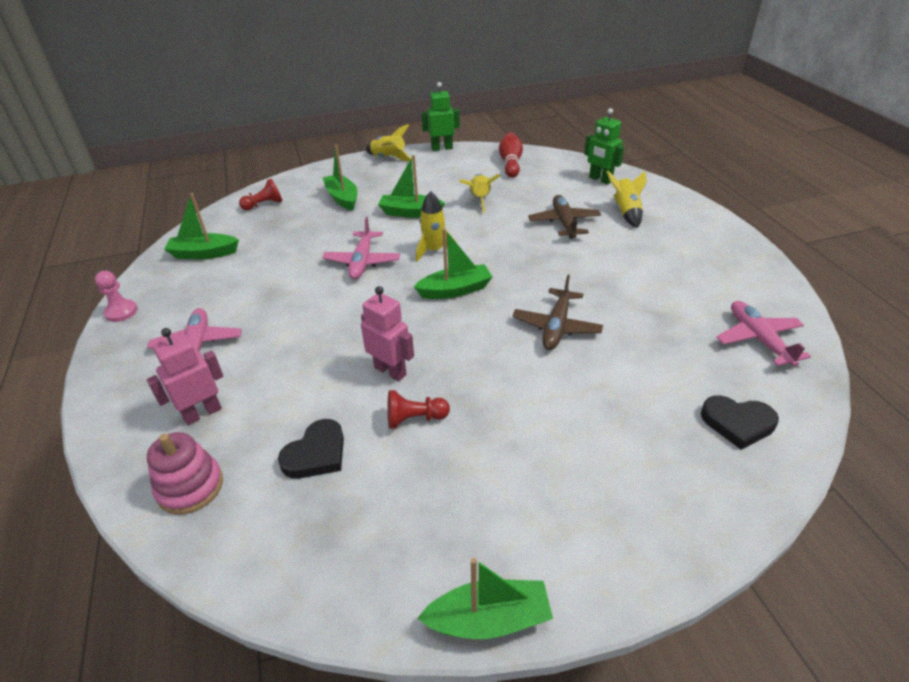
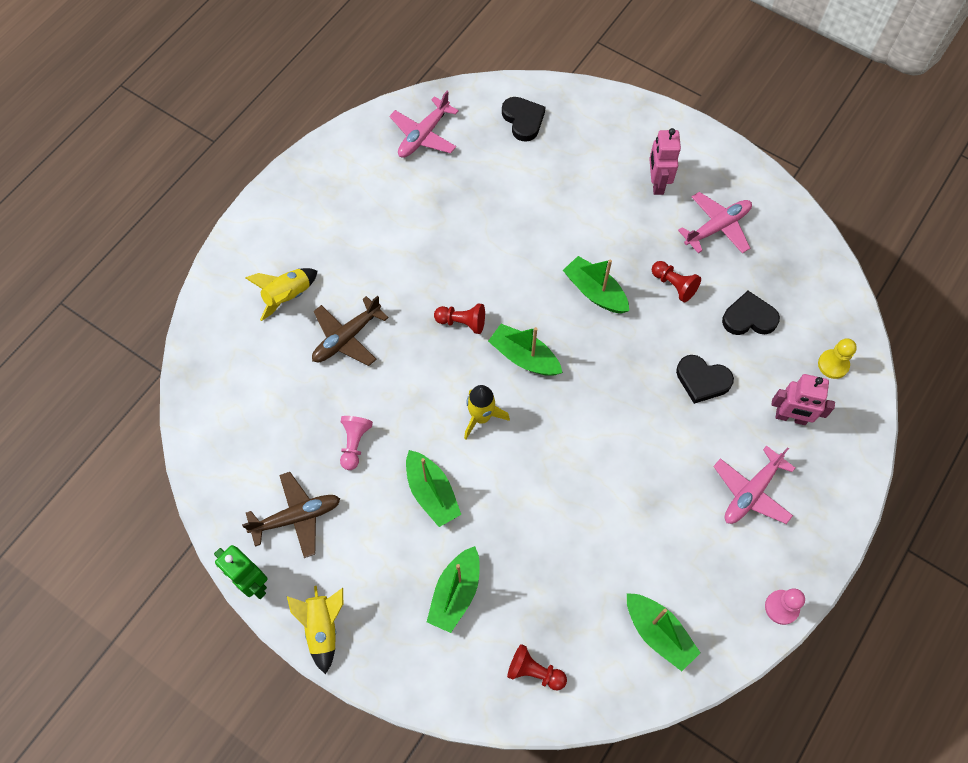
camera: 130 degrees left, 25 degrees up
pink stacking toy [147,432,223,515] -> yellow pawn [818,338,857,379]
pink plane [322,217,400,279] -> pink plane moved to [678,192,752,254]
pink robot [361,286,414,381] -> pink robot moved to [649,128,681,195]
green boat [417,558,553,639] -> green boat moved to [563,256,629,314]
yellow rocket [459,174,500,213] -> pink pawn [340,416,373,470]
red bowling pin [499,132,523,178] -> none
brown plane [512,275,603,350] -> brown plane moved to [242,472,340,558]
green robot [584,108,624,185] -> none
none -> red pawn [434,303,485,334]
none -> black heart [676,355,734,404]

